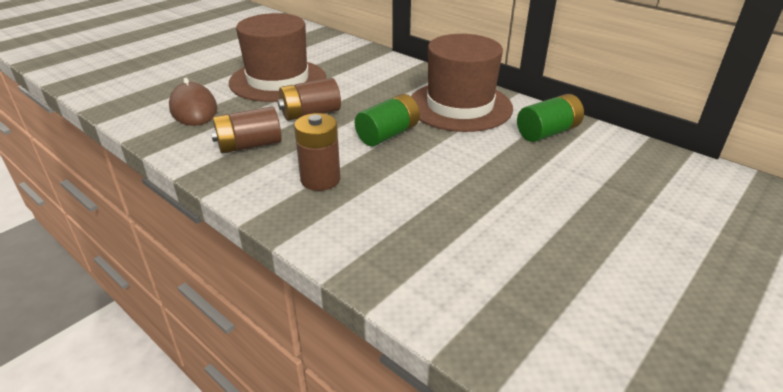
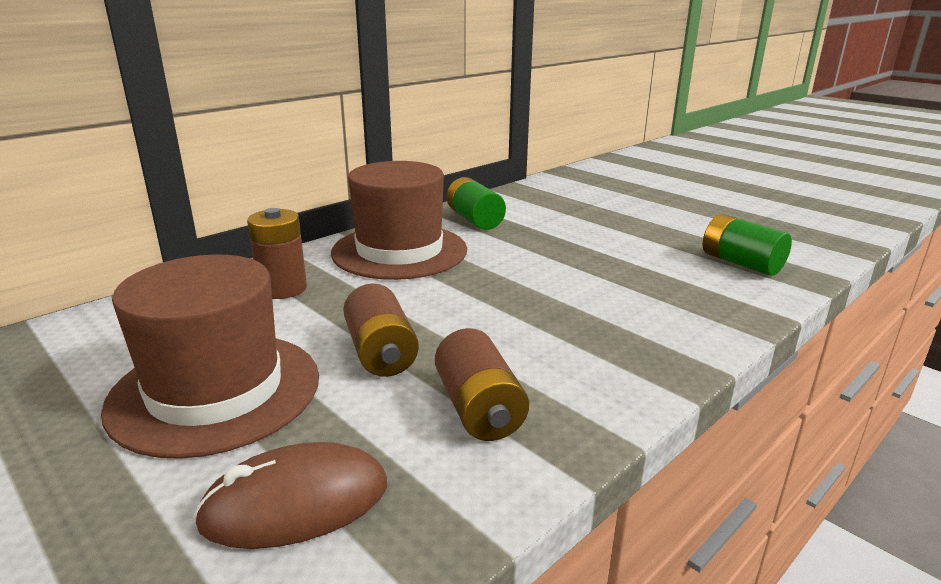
camera: 85 degrees left, 10 degrees down
brown battery [294,113,340,191] -> brown battery moved to [247,208,307,299]
green battery [355,94,420,147] -> green battery moved to [703,214,792,276]

